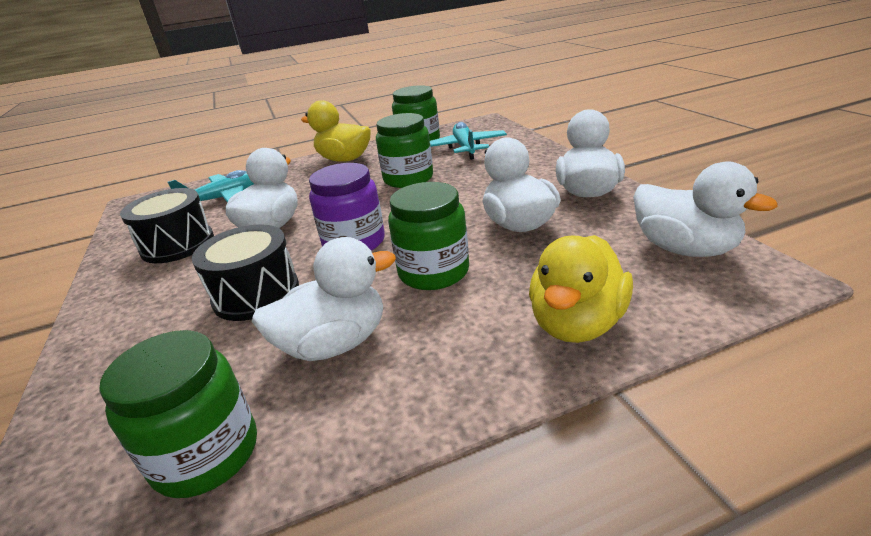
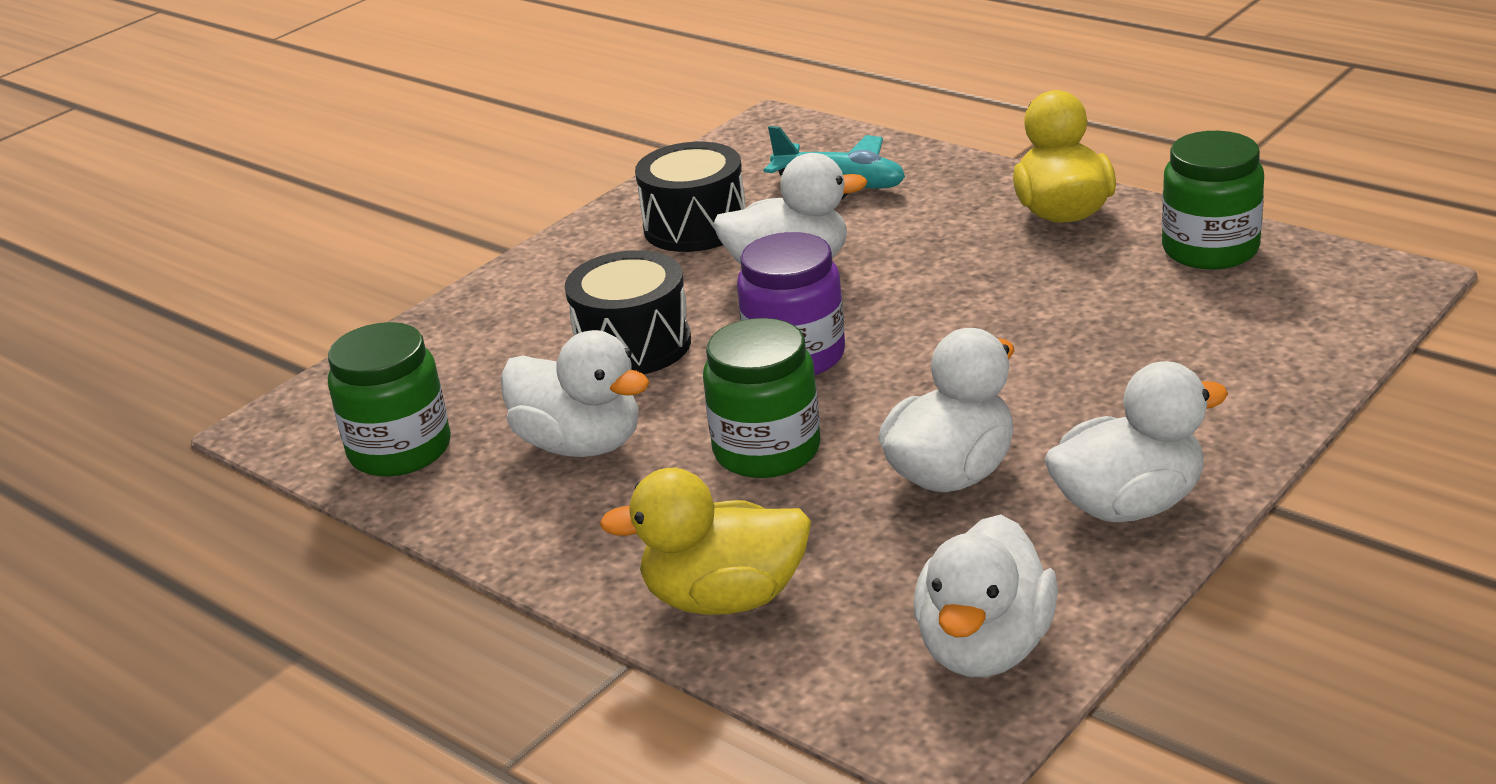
camera: 60 degrees right, 0 degrees up
green jar [376,113,433,188] -> none
turquoise plane [430,122,507,160] -> none

